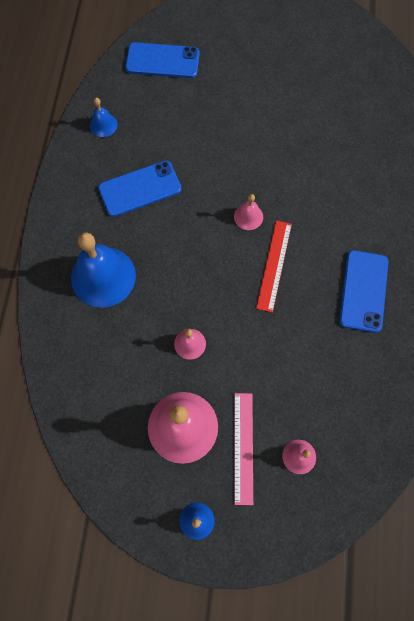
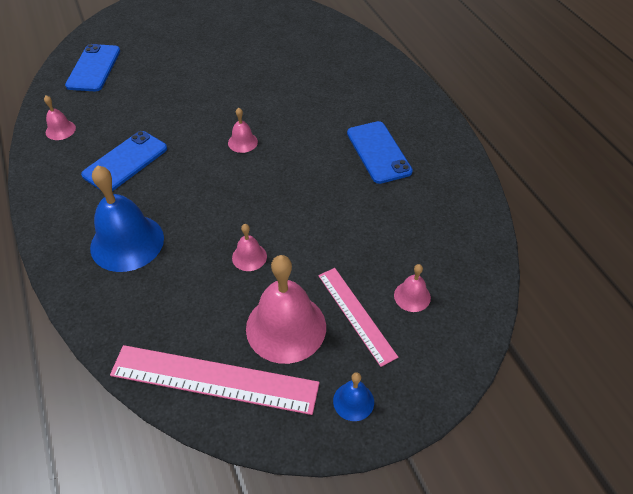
camera: 30 degrees left, 20 degrees down
blue bell [90,98,118,137] -> pink bell [44,95,76,140]
blue phone [125,42,200,78] -> blue phone turned 60 degrees counterclockwise [65,44,120,91]
red ruler [256,221,292,313] -> none
none -> pink ruler [110,345,320,415]

